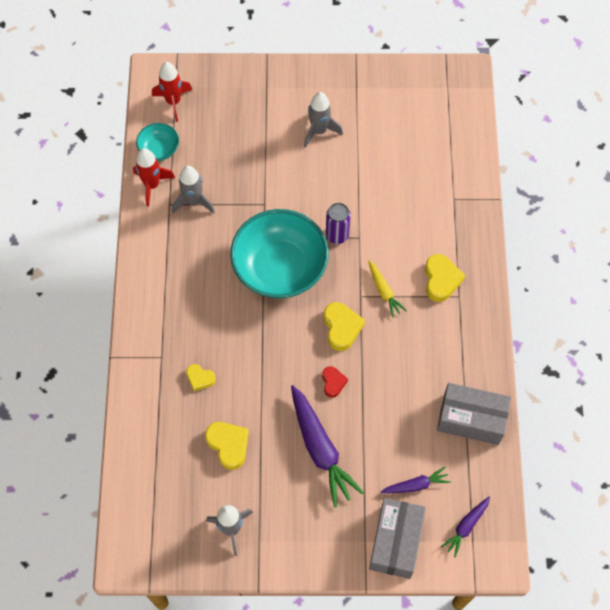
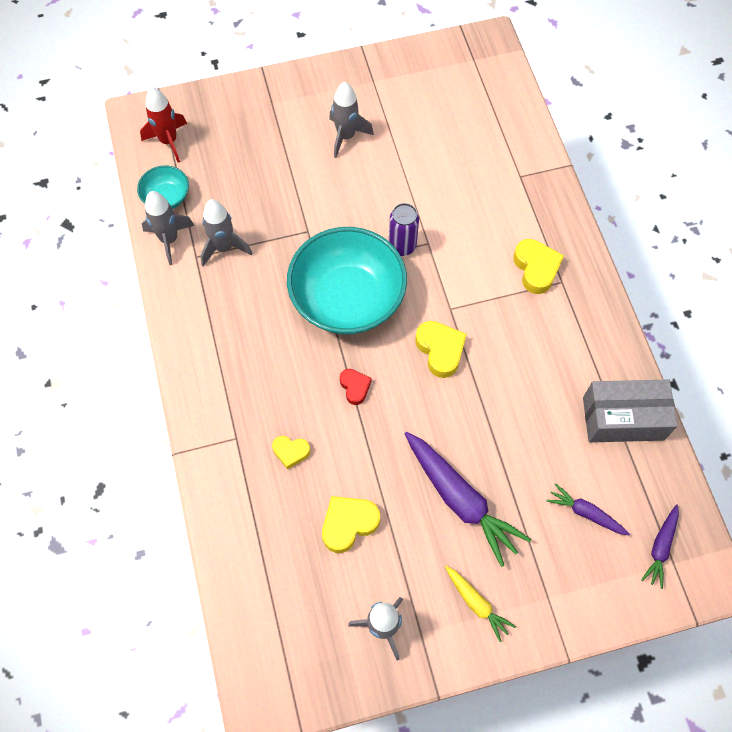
camera: 15 degrees left, 0 degrees up
red rocket [133,148,175,207] -> grey rocket [142,191,195,265]
yellow heart [205,422,249,470] -> yellow heart turned 75 degrees counterclockwise [322,496,380,553]
red heart [322,366,348,398] -> red heart moved to [340,369,372,405]
yellow carrot [368,260,407,318] -> yellow carrot moved to [445,566,516,642]
grey box [369,498,426,579] -> none
purple carrot [381,467,451,493] -> purple carrot turned 120 degrees counterclockwise [546,483,630,536]

